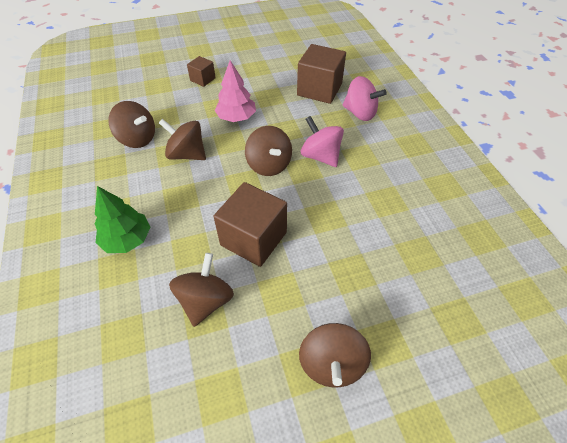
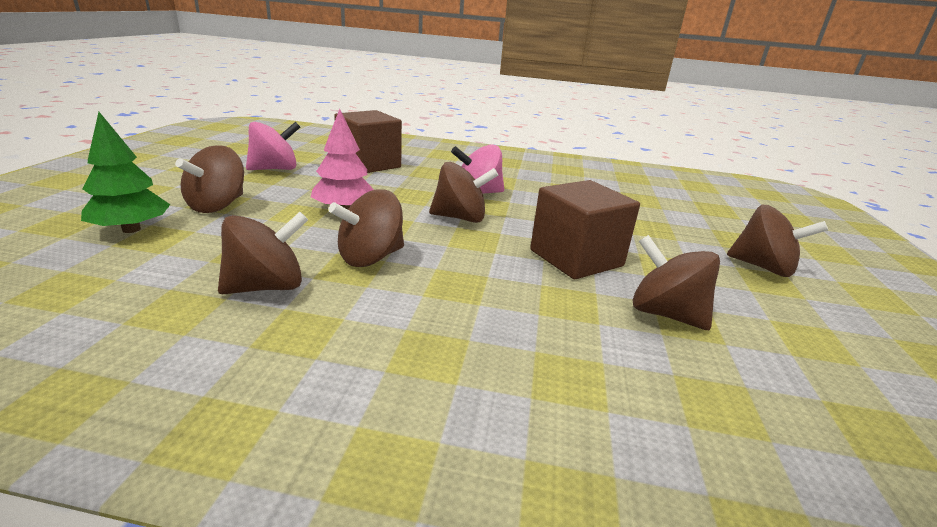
camera: 65 degrees left, 25 degrees down
green tree [94,186,150,253] -> green tree moved to [81,112,170,233]
brown cube [187,56,216,87] -> brown spinning top [175,145,244,213]
pink spinning top [343,76,387,121] -> pink spinning top moved to [246,122,300,170]

